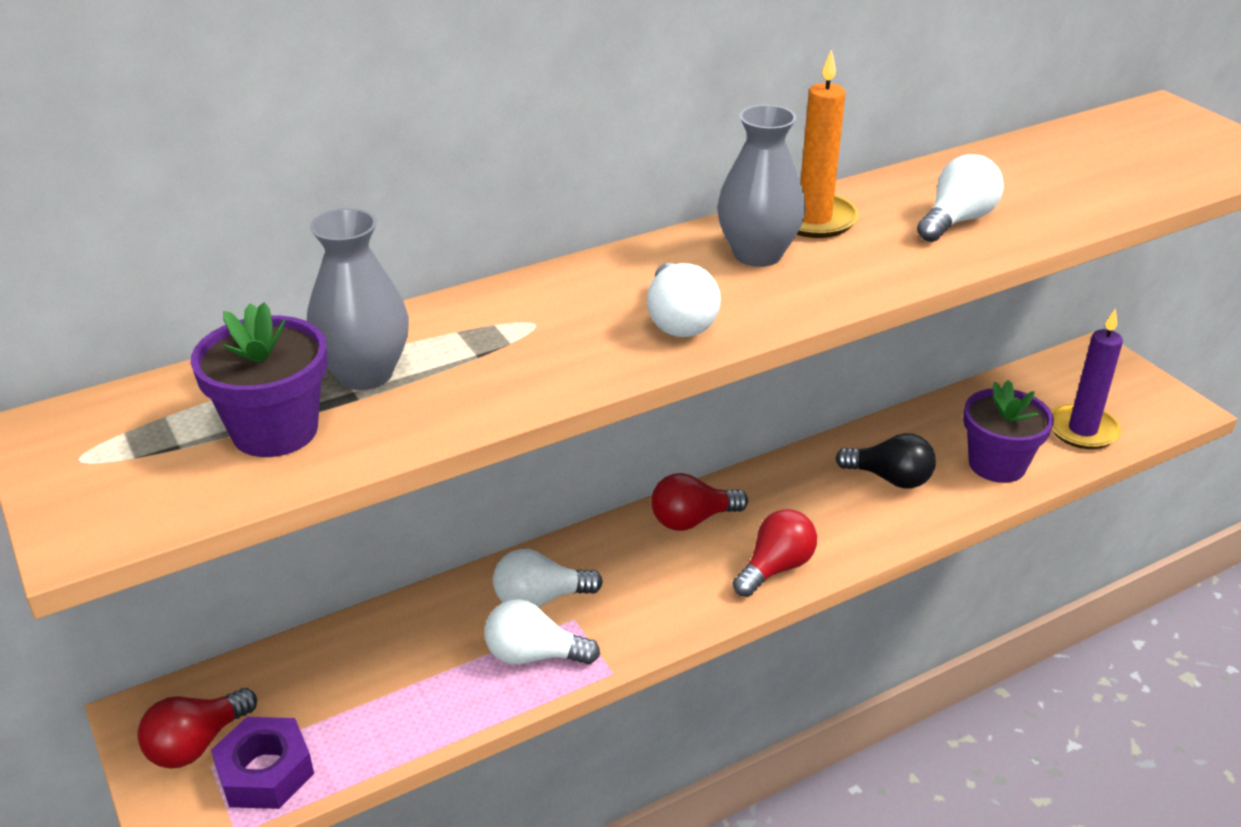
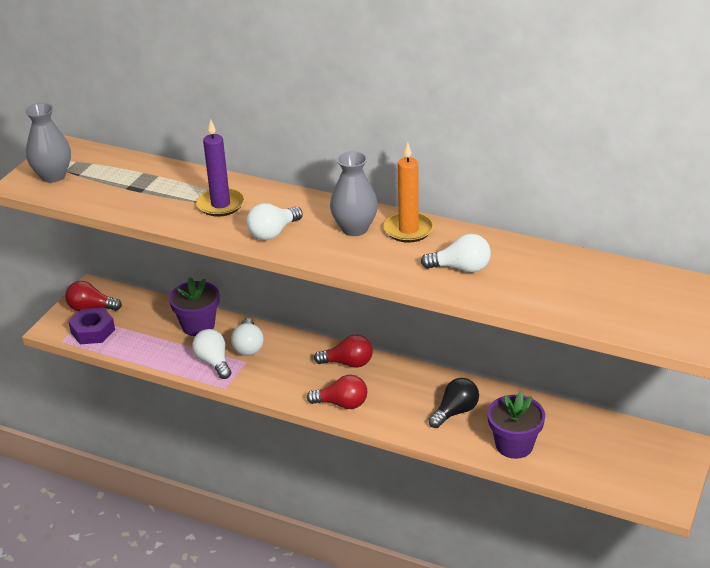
camera: 55 degrees right, 0 degrees up
purple flower pot [191,302,328,457] -> purple flower pot moved to [169,277,219,336]
grey vase [307,208,409,390] -> grey vase moved to [25,103,71,183]
white light bulb [493,549,603,607] -> white light bulb turned 135 degrees counterclockwise [231,318,264,356]
red light bulb [651,473,748,531] -> red light bulb turned 150 degrees clockwise [314,334,373,368]
black light bulb [836,433,936,489] -> black light bulb turned 120 degrees counterclockwise [428,378,479,428]
purple candle [1051,309,1123,449] -> purple candle moved to [196,119,245,217]

